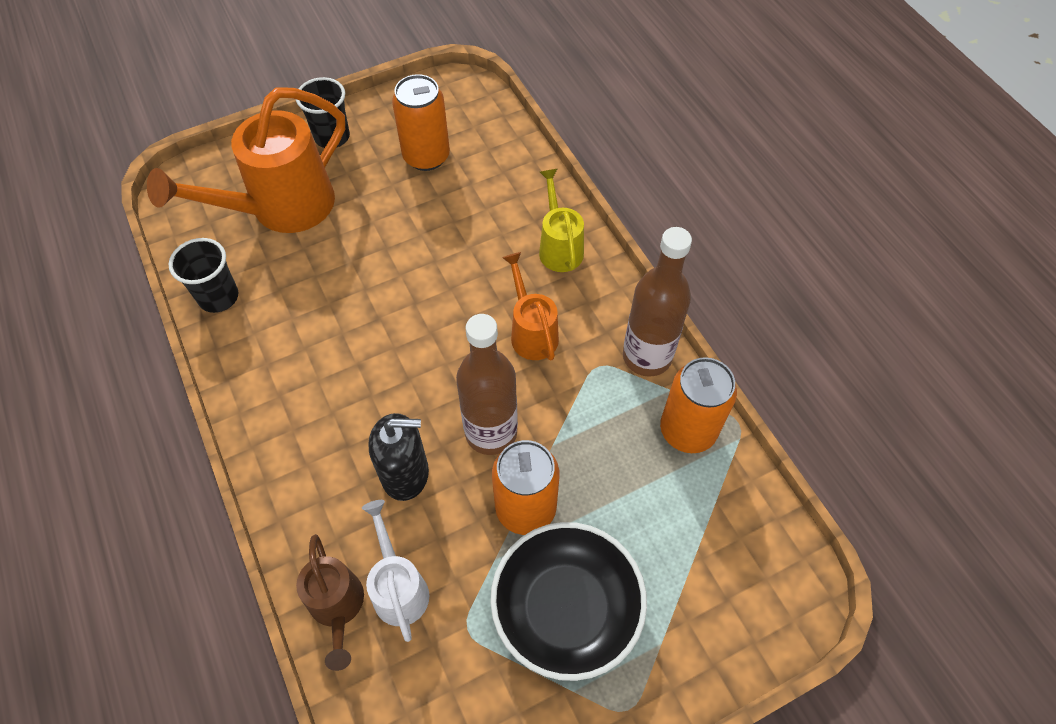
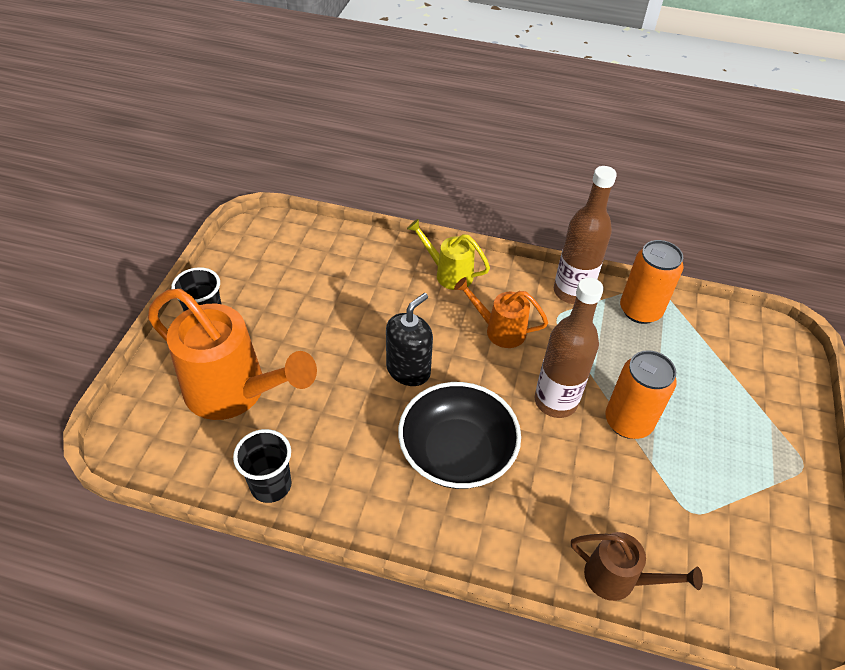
camera: 50 degrees left, 10 degrees down
orange watering can [147,87,345,233] -> orange watering can turned 60 degrees counterclockwise [148,289,317,420]
white watering can [362,500,429,642] -> none
black soap dispenser [368,413,429,501] -> black soap dispenser moved to [386,293,433,386]
orange can [392,74,450,171] -> none
black bowl [490,522,647,681] -> black bowl moved to [398,382,521,489]

